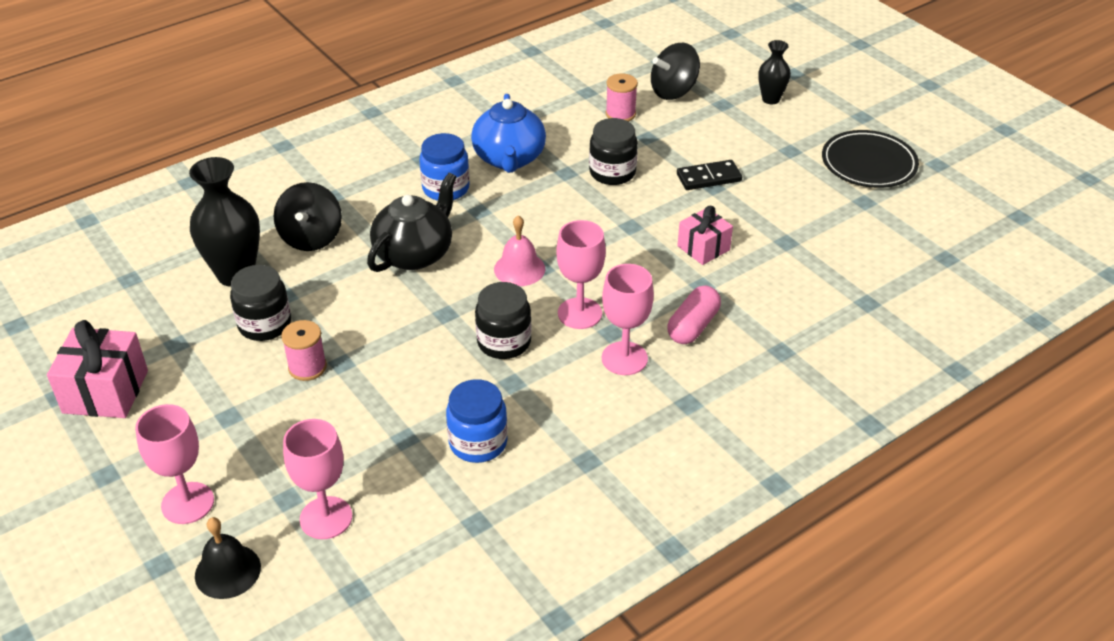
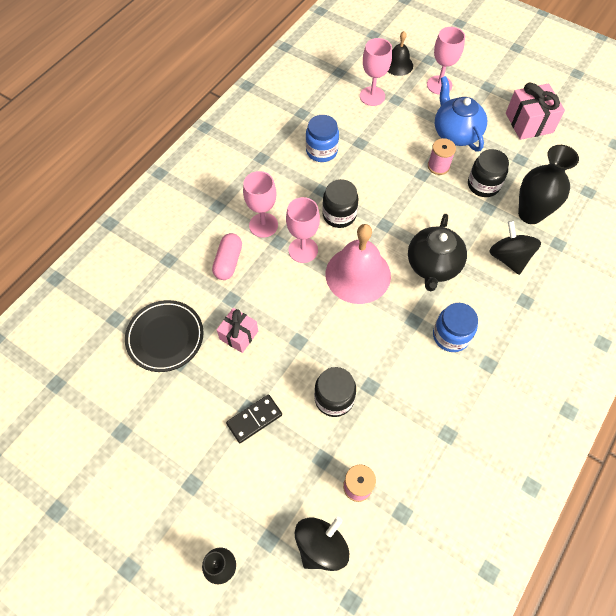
camera: 160 degrees right, 20 degrees up
blue teapot [471,94,546,173] -> blue teapot moved to [435,76,487,152]
pink bell [494,215,545,286] -> pink bell [326,224,391,304], size x1.81
black plate [822,130,919,188] -> black plate moved to [125,300,204,372]

